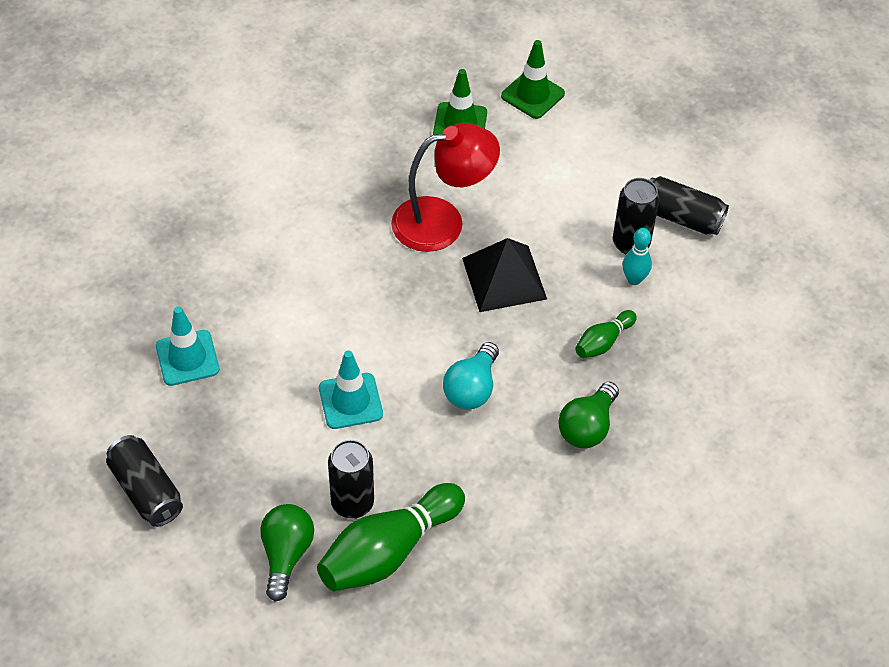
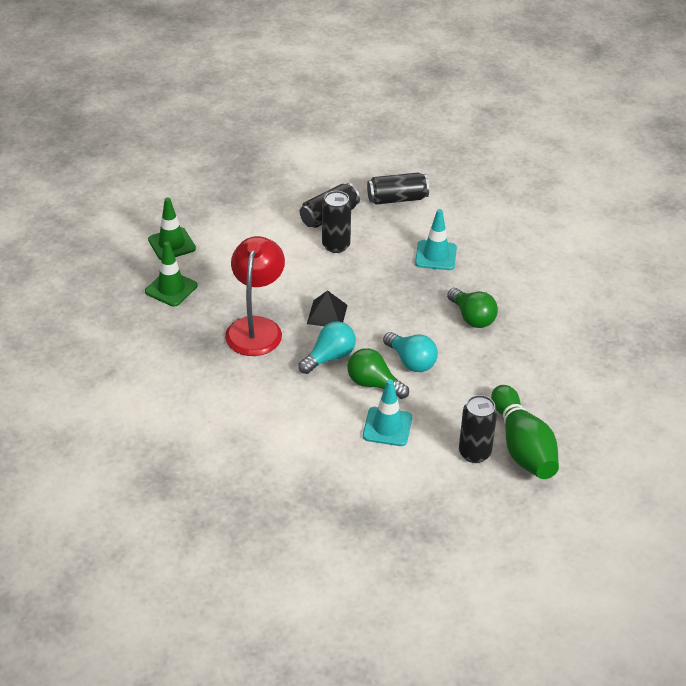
camera: 65 degrees left, 10 degrees down
black can [106,435,183,527] -> black can moved to [367,173,429,205]
turquoise traffic cone [156,306,220,386] -> turquoise traffic cone moved to [415,209,457,270]
green light bulb [260,504,314,601] -> green light bulb moved to [347,348,409,399]
black pyramid [462,238,547,312] -> black pyramid [307,290,348,326], size x0.66
green bowling pin [575,310,637,358] -> none
turquoise bowling pin [622,228,652,285] -> none
none -> turquoise light bulb [298,321,356,374]

